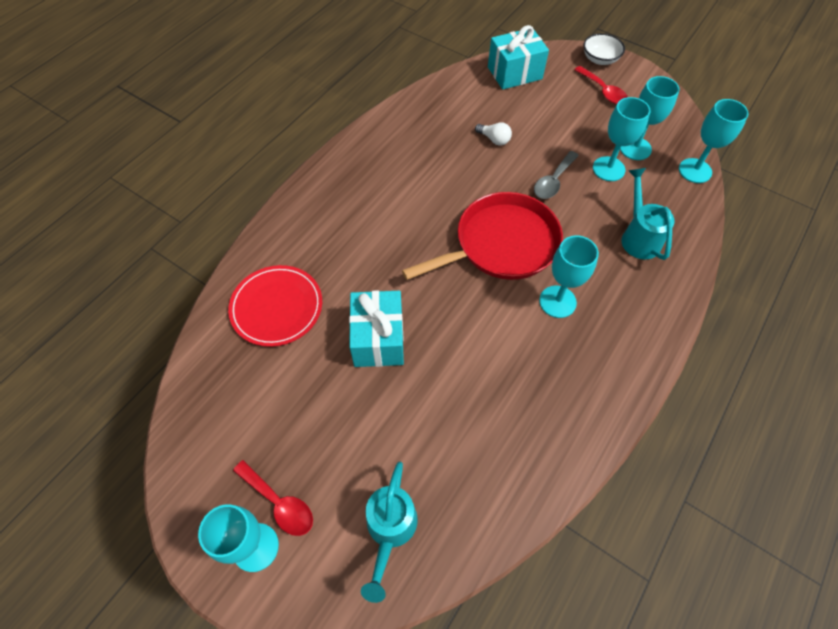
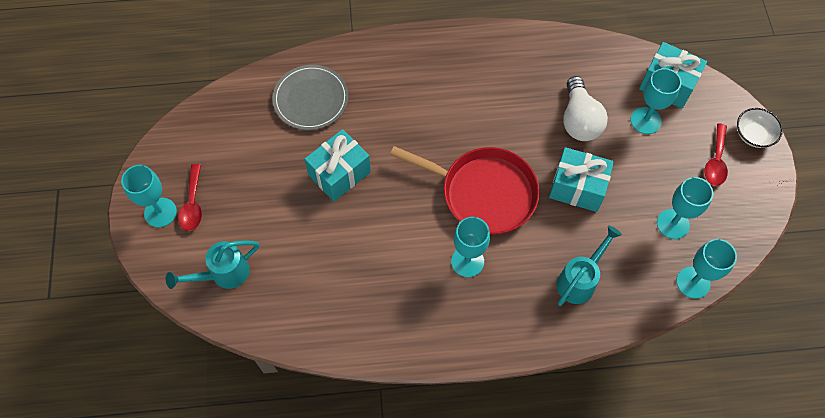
camera: 50 degrees right, 5 degrees up
red plate [228,265,322,347] -> grey plate [272,65,348,130]
white light bulb [475,122,512,146] -> white light bulb [563,76,608,141], size x1.98
grey spoon [534,151,579,199] -> turquoise gift [549,147,614,212]
turquoise goblet [593,97,650,181] -> turquoise goblet moved to [631,68,681,134]

